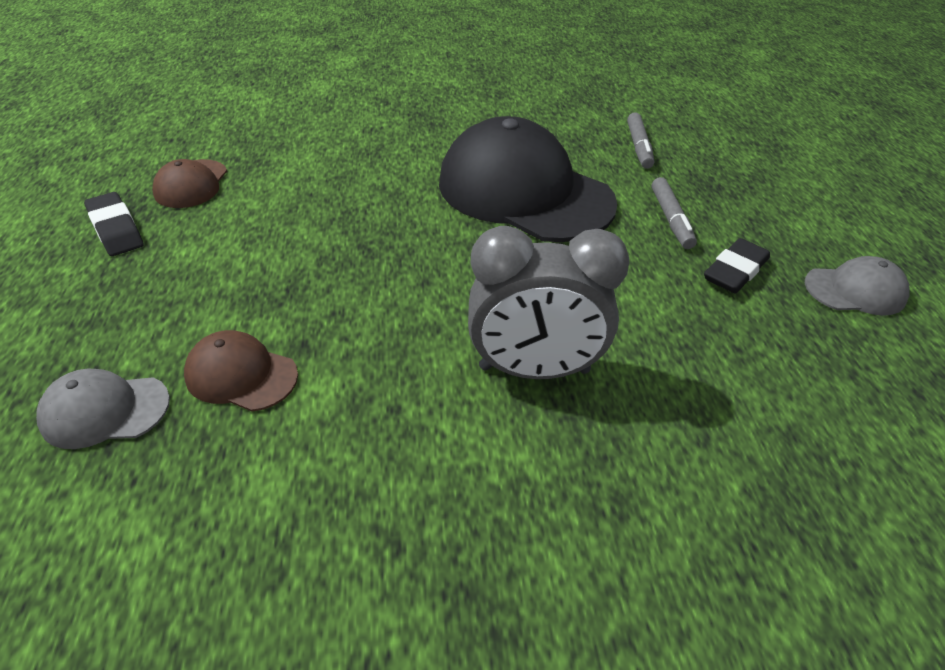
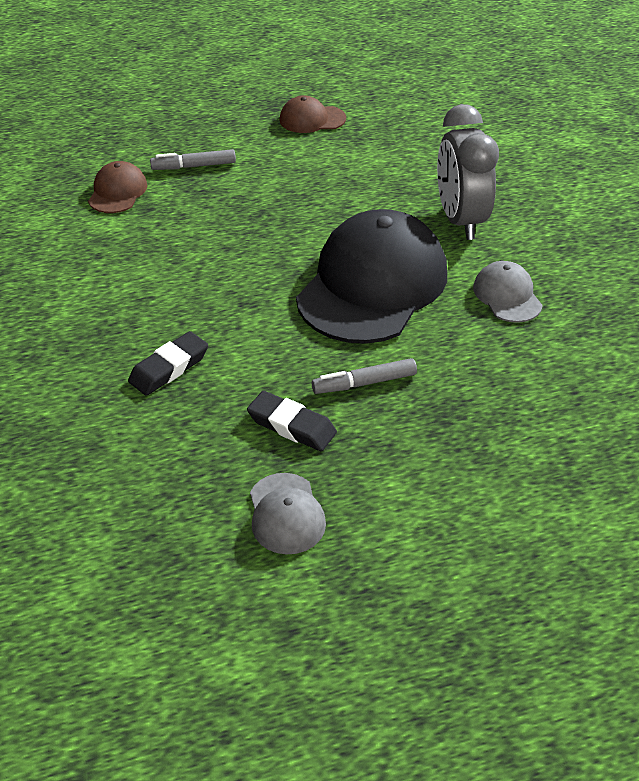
camera: 80 degrees right, 0 degrees up
grey cap [36,369,170,449] -> grey cap moved to [473,261,543,323]
black eraser [84,192,143,256] -> black eraser moved to [128,331,208,396]
grey clock [468,226,629,379] -> grey clock moved to [437,104,499,240]
grey marker [627,112,654,169] -> grey marker moved to [150,149,236,170]

